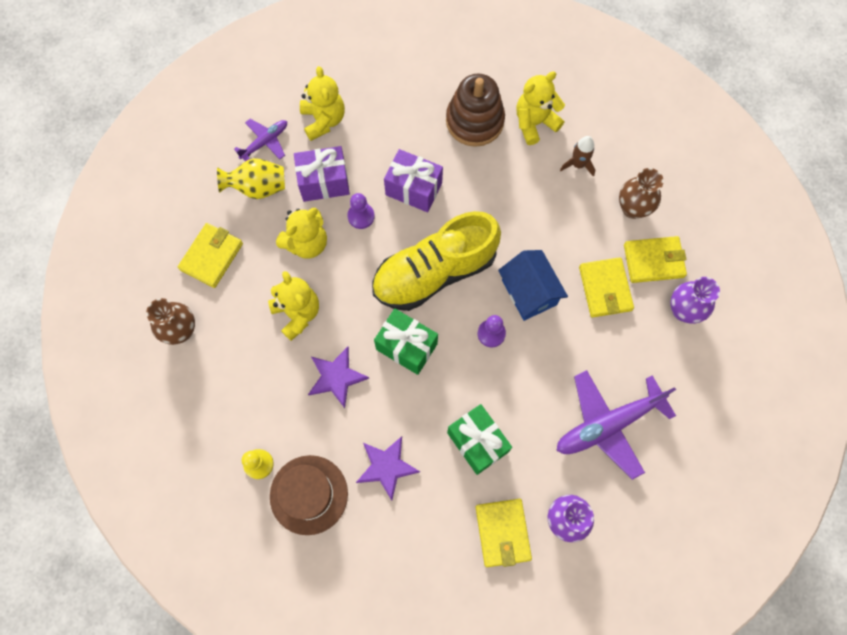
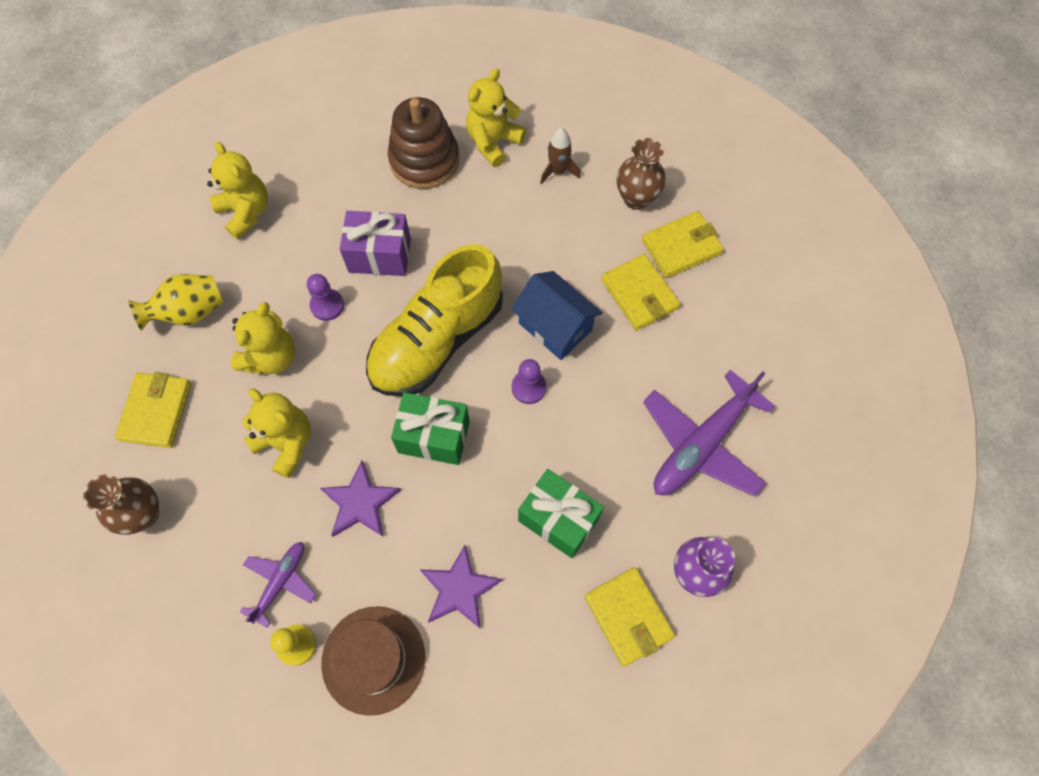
camera: 20 degrees left, 5 degrees down
purple plane [234,119,287,162] -> purple plane moved to [240,542,316,628]
purple gift [294,146,350,202] -> none
purple vase [670,277,720,324] -> none

